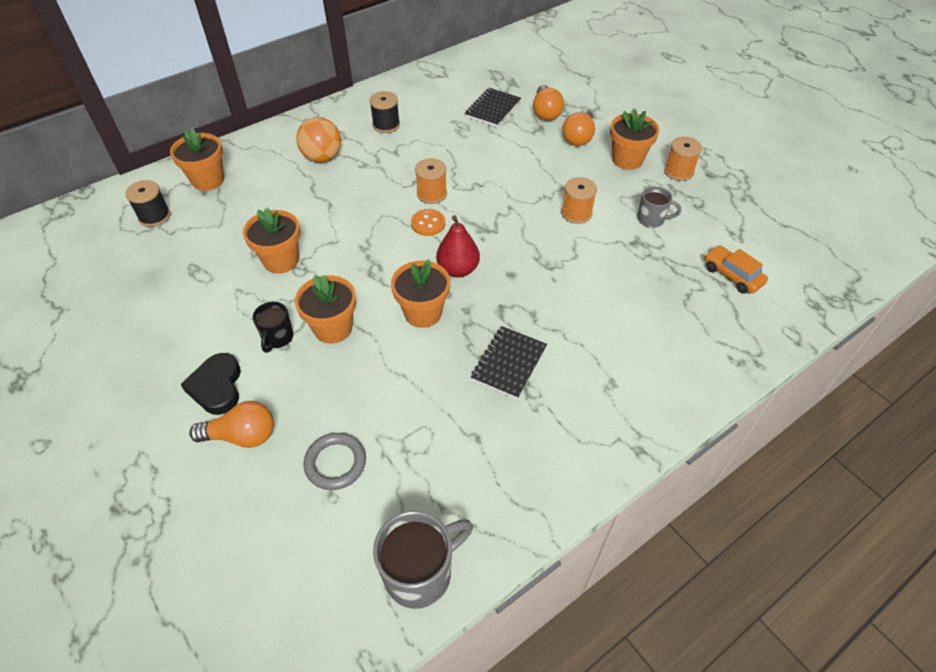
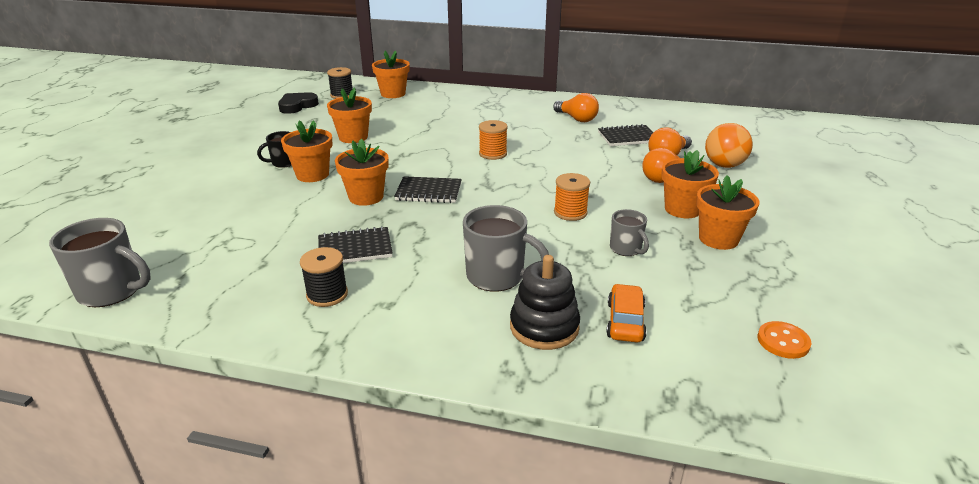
camera: 50 degrees right, 20 degrees down
black heart [180,353,241,415] -> black heart moved to [278,92,319,114]
orange light bulb [189,401,274,448] -> orange light bulb moved to [553,93,599,122]
orange ball [296,117,341,163] -> orange ball moved to [705,123,753,168]
grey ring [303,433,366,490] -> none
black spool [369,91,400,133] -> black spool moved to [300,247,348,307]
orange button [411,209,445,236] -> orange button moved to [757,321,812,359]
red pear [436,215,480,278] -> black notebook [394,176,462,203]
orange spool [664,137,702,181] -> orange flower pot [696,175,759,250]
none -> grey mug [463,205,549,292]
none -> black stacking toy [510,255,580,350]

